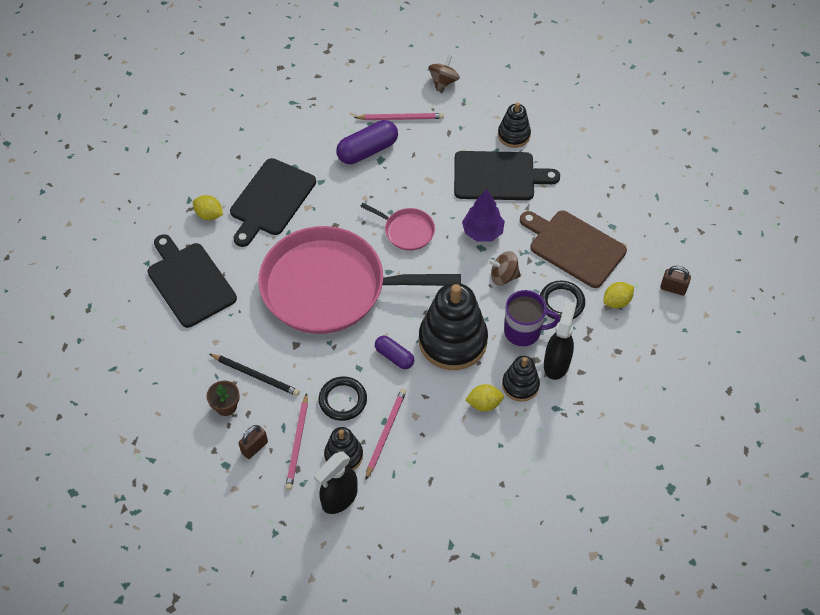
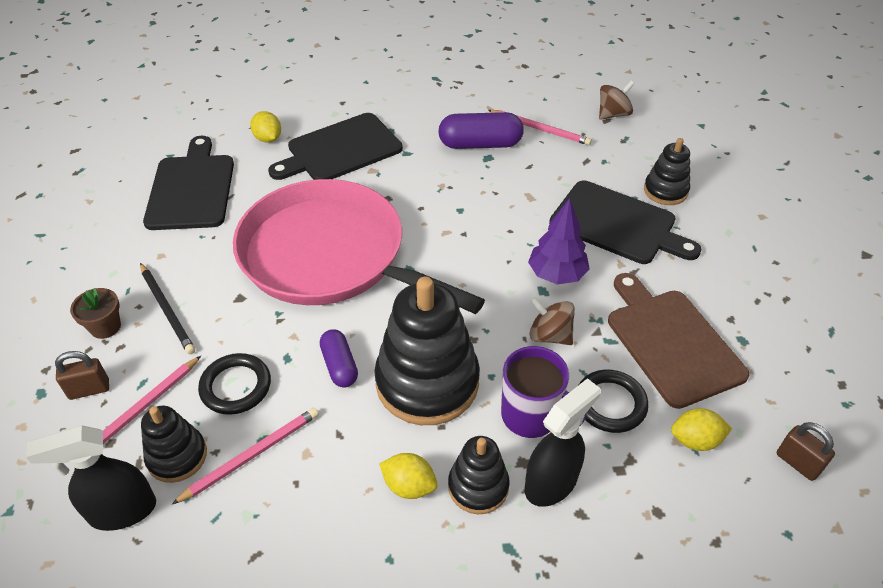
camera: 30 degrees right, 10 degrees down
pink pan [360,203,435,251] -> none

